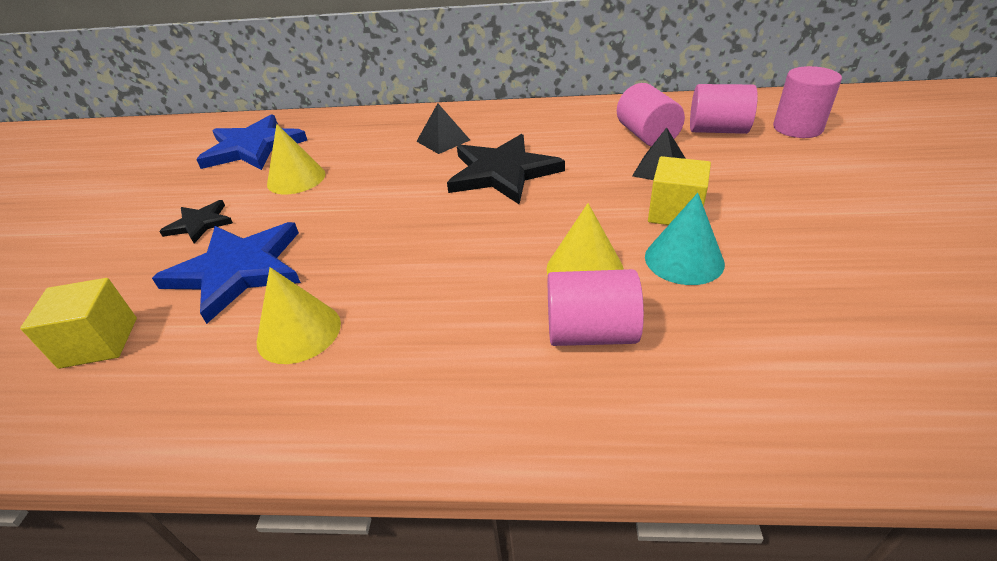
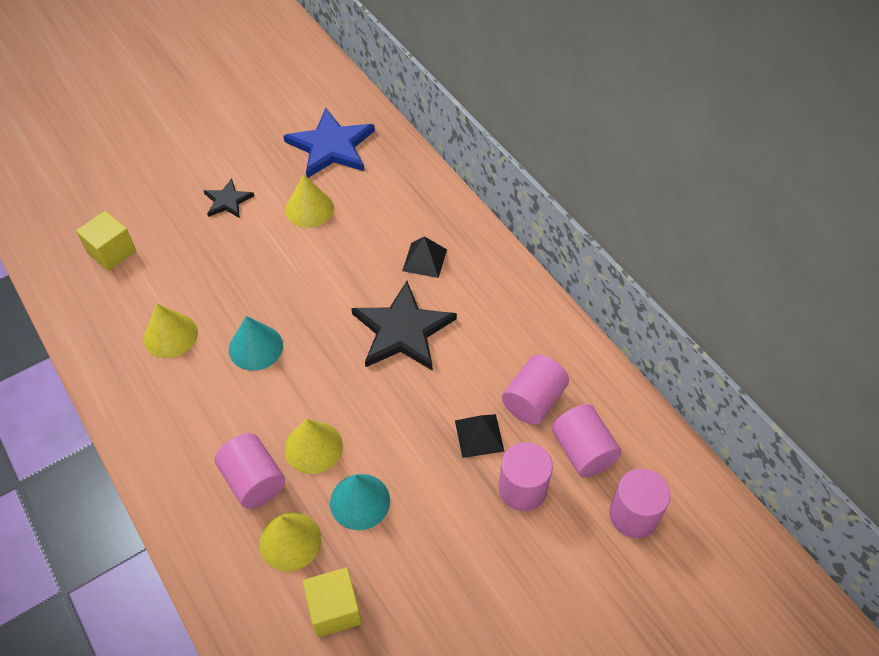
camera: 50 degrees right, 15 degrees up
blue star [152,222,301,324] -> none
yellow cube [648,156,711,225] -> yellow cube moved to [303,567,362,637]
none -> turquoise cone [229,316,283,371]
none -> yellow cone [259,512,321,572]
none -> pink cylinder [499,442,553,511]

